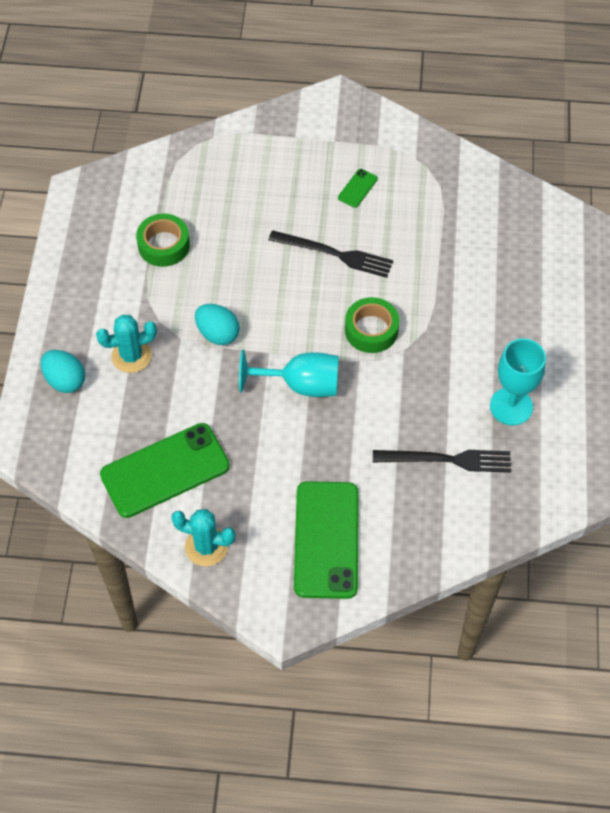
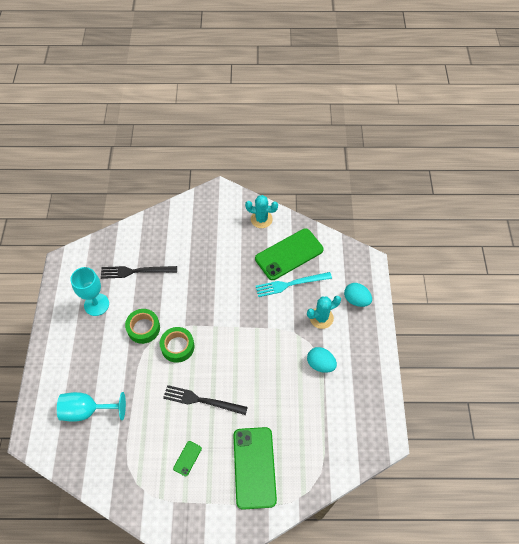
camera: 175 degrees right, 0 degrees up
green tape [136,213,190,267] -> green tape moved to [125,309,160,344]
turquoise egg [195,304,240,345] -> turquoise egg moved to [307,347,337,373]
turquoise goblet [239,349,339,397] -> turquoise goblet moved to [57,392,126,422]
green phone [294,481,359,599] -> green phone moved to [233,427,277,510]
none -> turquoise fork [256,272,332,297]

